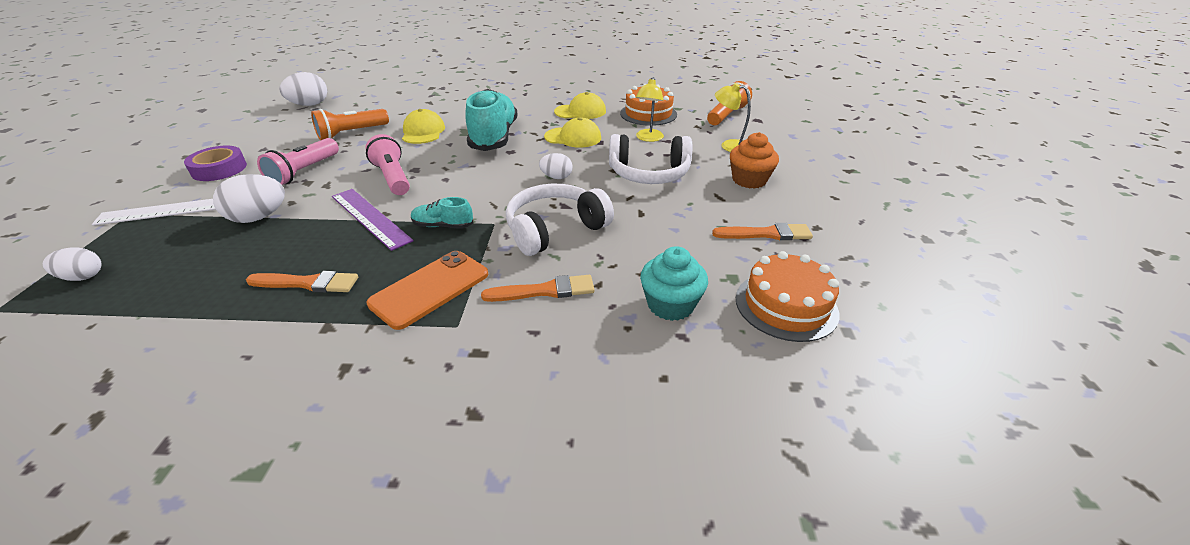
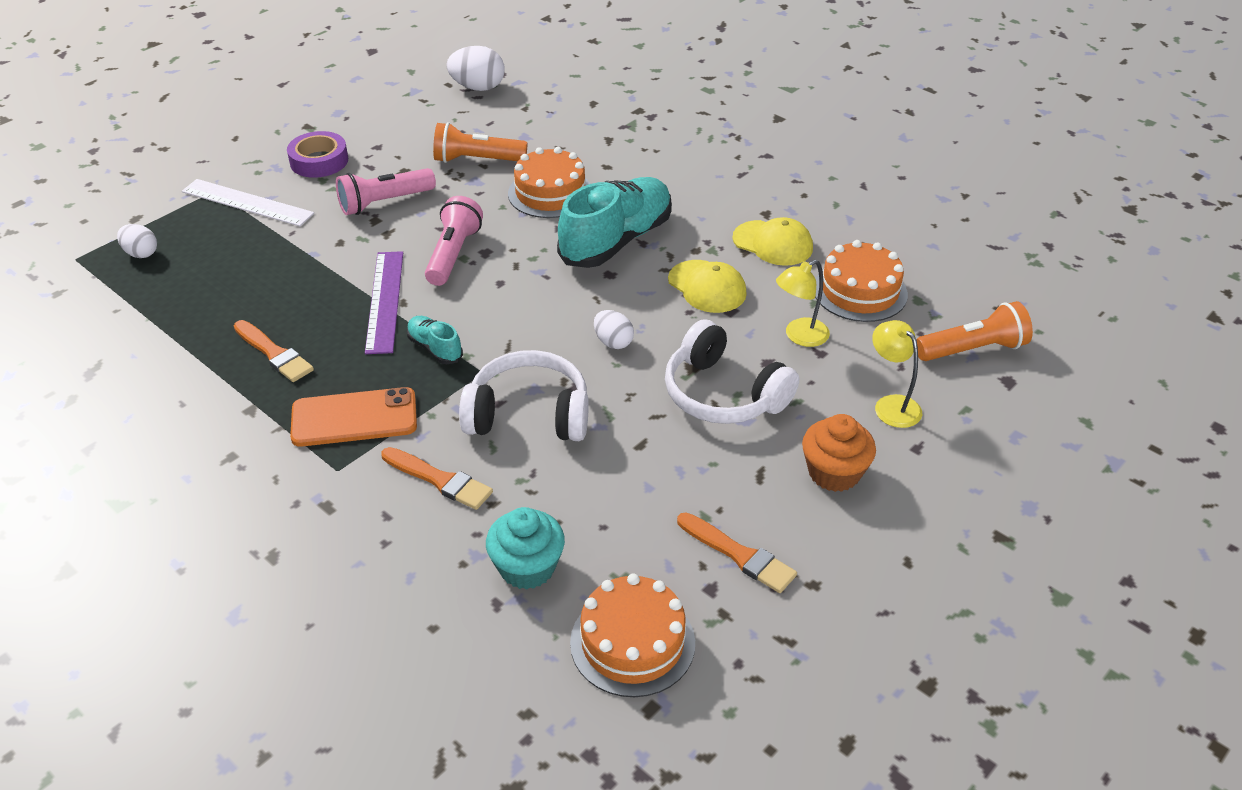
camera: 40 degrees right, 5 degrees up
white egg [213,174,285,223] -> none
yellow cap [402,109,445,144] -> orange cake [508,147,590,218]

